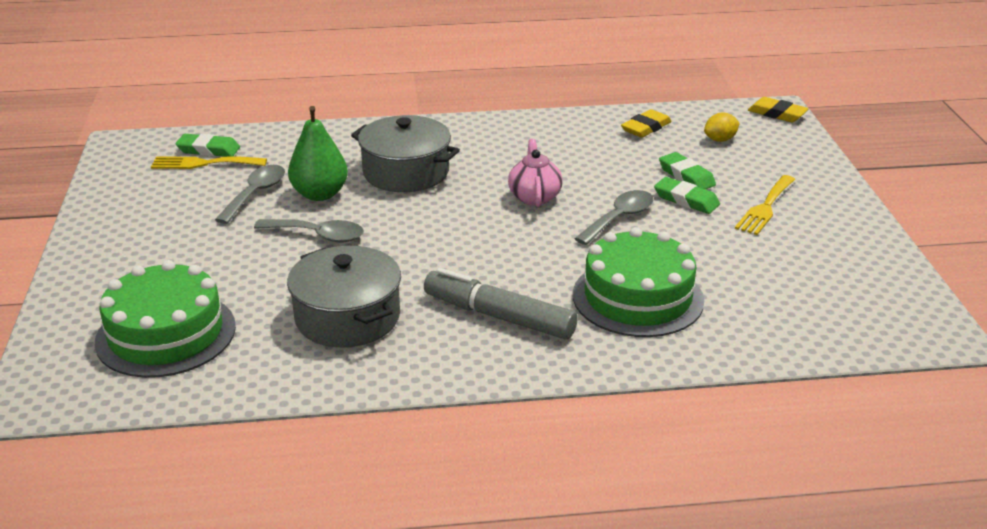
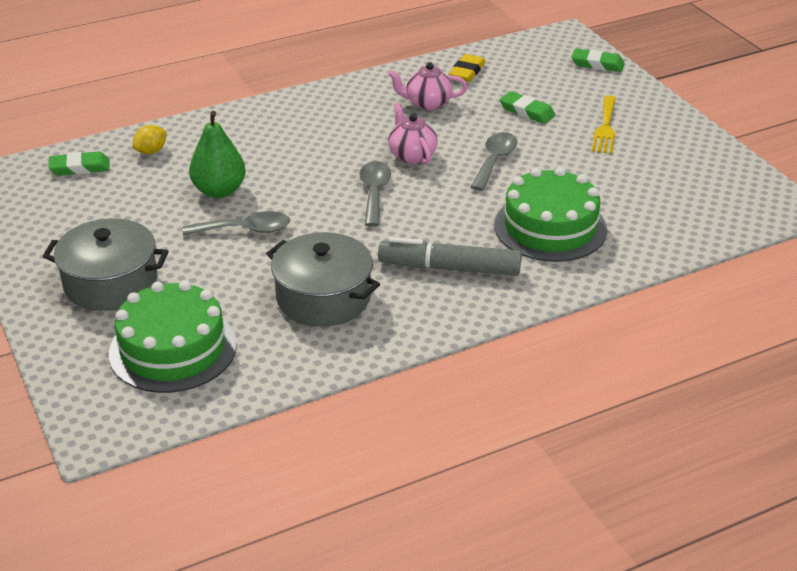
camera: 20 degrees left, 5 degrees up
yellow fork [151,156,267,169] -> none
grey spoon [215,165,285,224] -> grey spoon moved to [359,161,391,227]
grey pot [351,115,460,192] -> grey pot moved to [42,218,169,311]
green eraser [654,177,720,214] -> green eraser moved to [572,49,625,72]
yellow lemon [704,113,739,142] -> yellow lemon moved to [132,125,167,154]
yellow eraser [748,97,809,122] -> none
none -> pink teapot [388,62,468,110]

